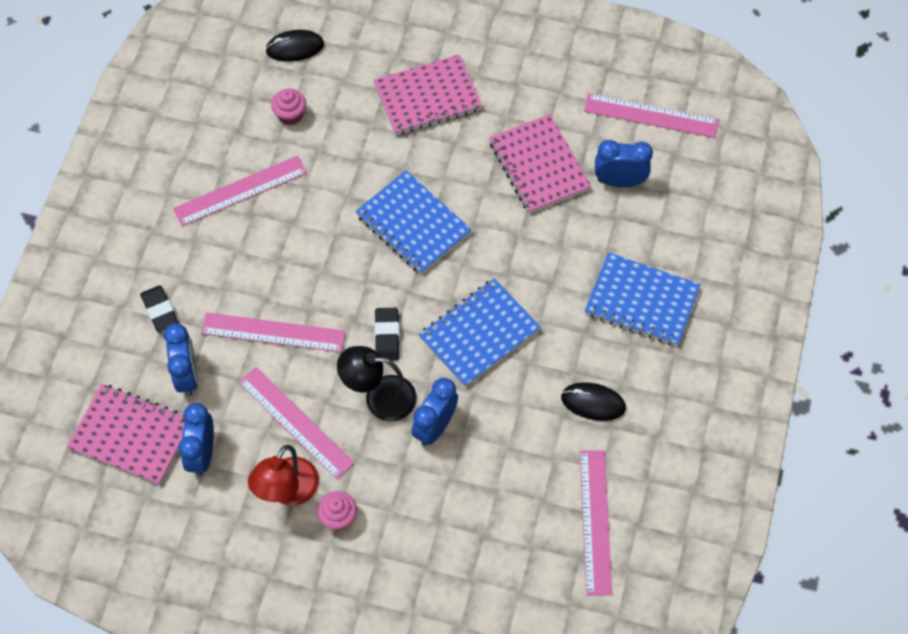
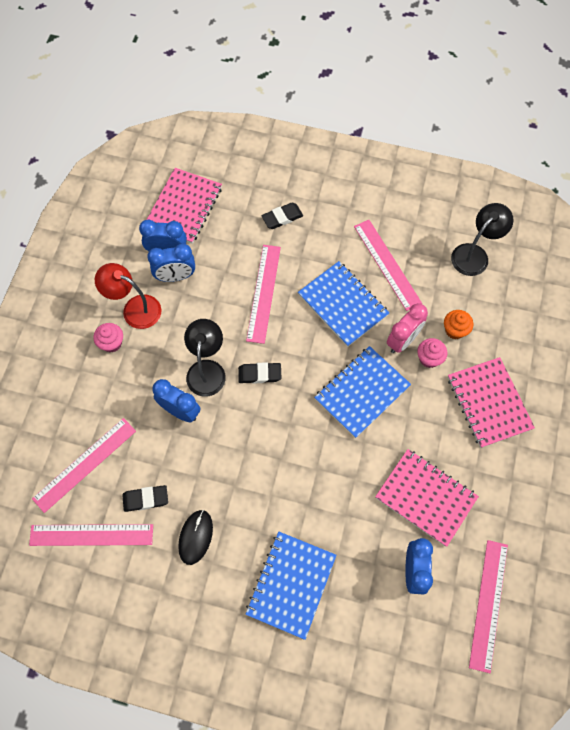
camera: 90 degrees right, 5 degrees up
blue clock [164,324,198,396] -> blue clock moved to [147,244,195,282]
pink ruler [238,367,354,479] -> pink ruler moved to [32,418,136,513]
black mouse [265,30,324,62] -> none
pink cupcake [271,89,306,125] -> pink cupcake moved to [417,338,447,368]
blue notebook [419,278,541,387] -> blue notebook moved to [298,261,389,347]
pink notebook [489,114,591,214] -> pink notebook turned 60 degrees clockwise [375,449,479,547]
none -> black eraser [122,485,168,512]
none -> pink clock [387,303,428,353]
none -> orange cupcake [444,310,473,339]
none -> black lamp [451,203,514,276]

